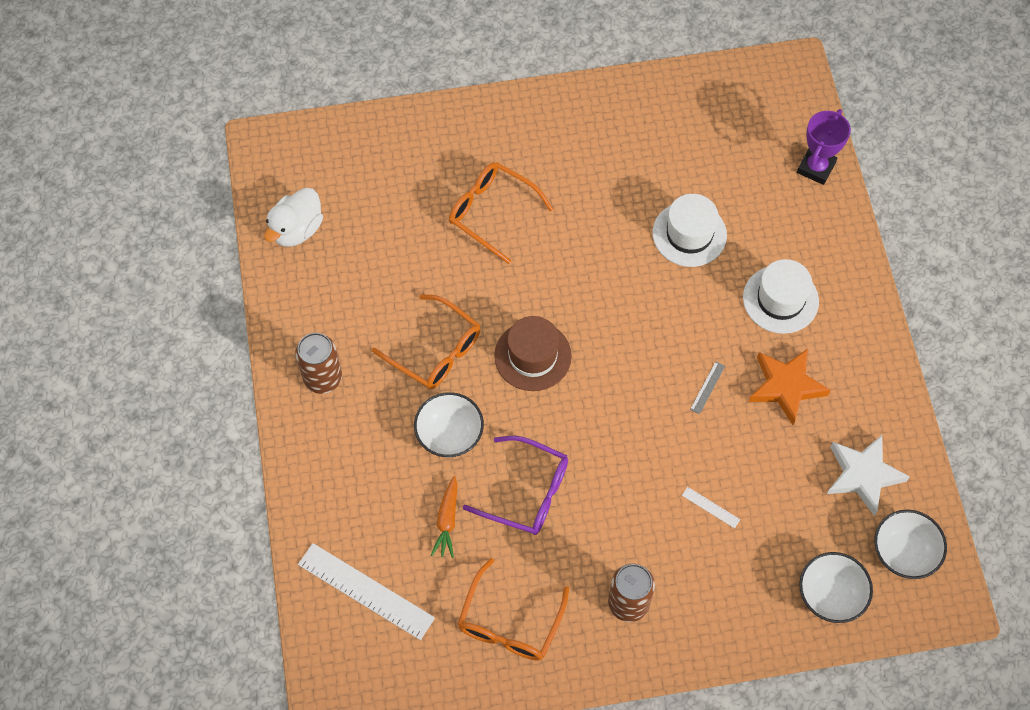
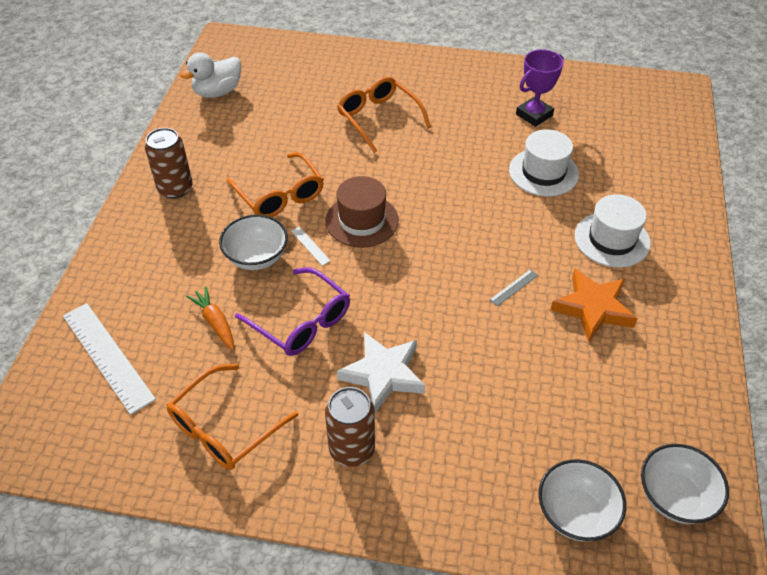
camera: 20 degrees right, 15 degrees down
orange carrot [431,476,458,558] -> orange carrot turned 120 degrees clockwise [186,286,234,350]
white ruler [682,487,740,528] -> white ruler moved to [291,226,331,266]
purple trophy [797,109,851,185] -> purple trophy moved to [516,49,564,127]
white star [827,435,910,516] -> white star moved to [337,332,425,413]

